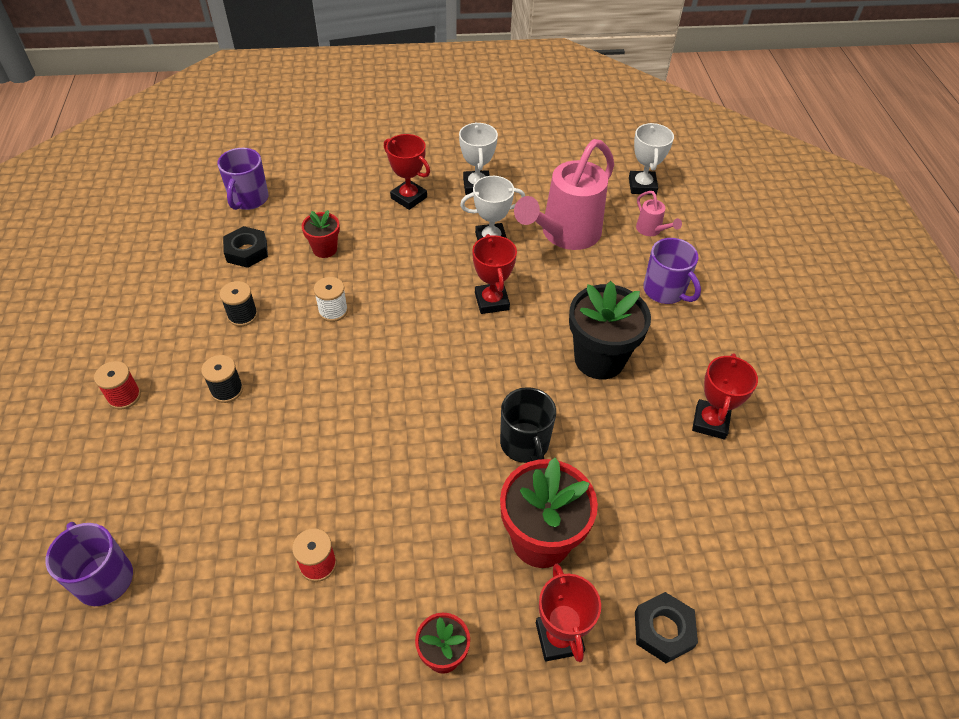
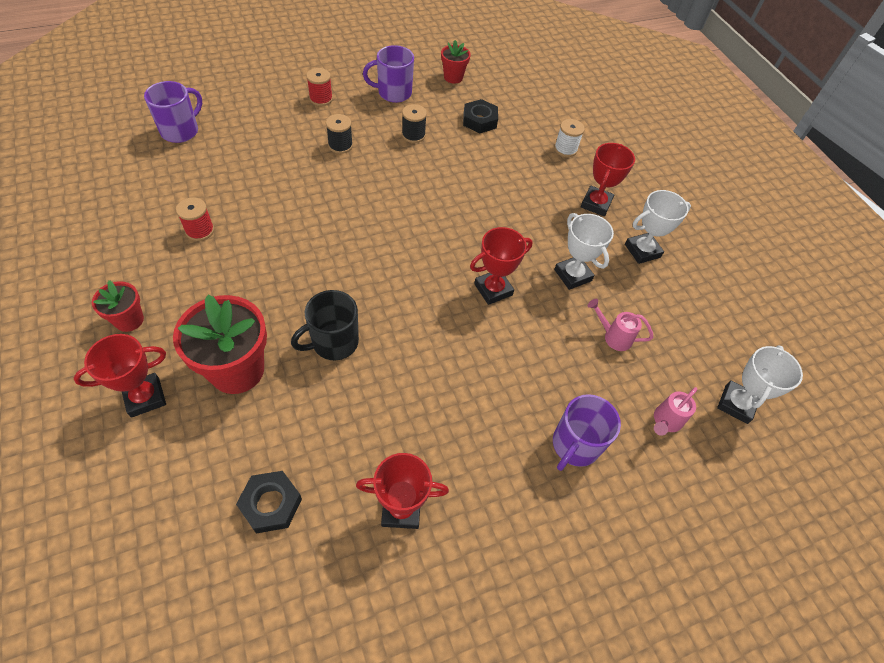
camera: 70 degrees right, 5 degrees up
purple mug [217,148,268,210] -> purple mug moved to [363,45,414,103]
red flower pot [302,210,340,258] -> red flower pot moved to [441,40,471,84]
white spool [314,277,348,322] -> white spool moved to [554,119,585,157]
pink watering can [514,139,614,250] -> pink watering can [588,299,653,351], size x0.43
black flower pot [569,281,651,380] -> none
white trophy [629,123,674,195] -> white trophy turned 45 degrees counterclockwise [717,345,803,424]
black nut [635,592,698,663] -> black nut moved to [236,471,302,533]

